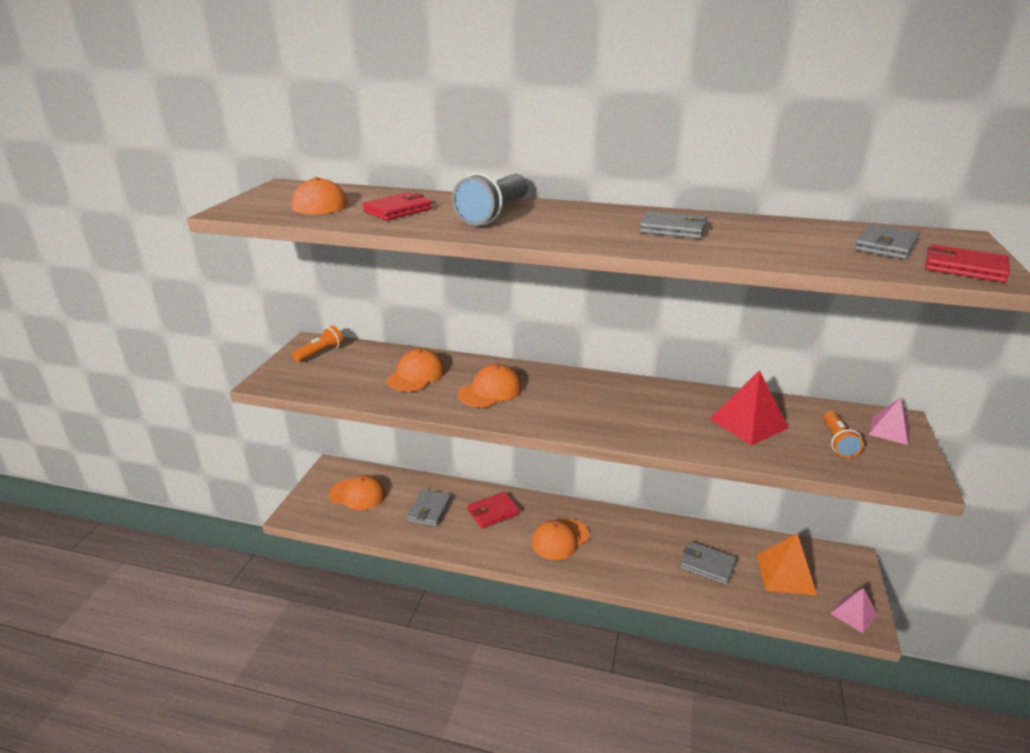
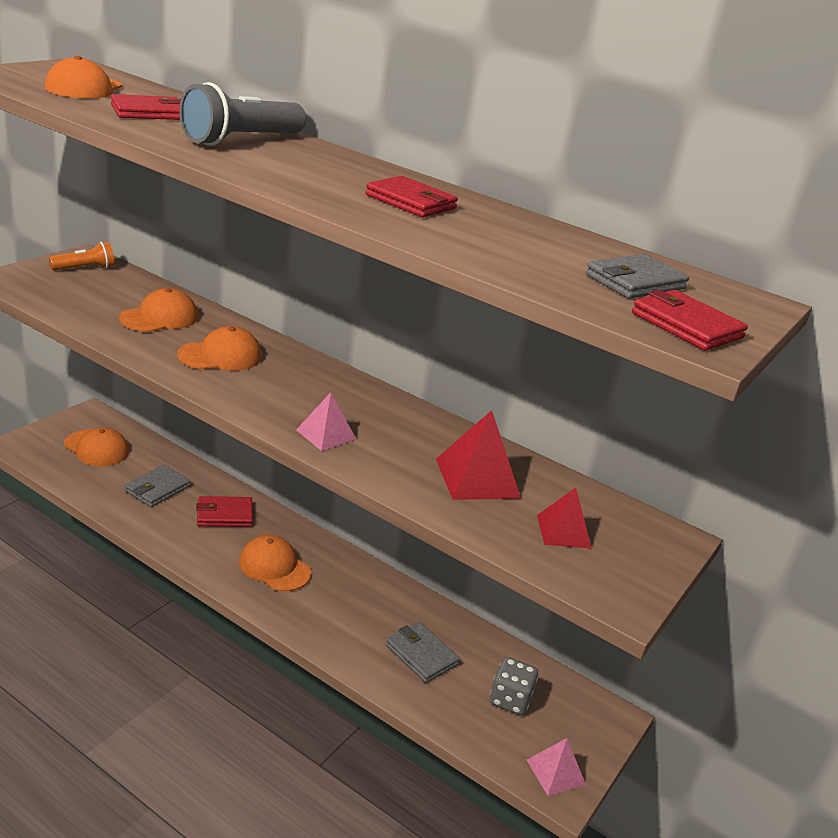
camera: 15 degrees right, 0 degrees up
orange cap [531,518,589,560] -> orange cap turned 60 degrees clockwise [239,535,311,592]
grey wallet [639,211,708,239] -> red wallet [366,176,458,218]
orange pyramid [757,534,817,595] -> grey dice [490,657,538,715]
orange flashlight [823,411,864,458] -> red pyramid [537,488,592,549]
pink pyramid [869,397,910,445] -> pink pyramid moved to [296,392,357,451]

